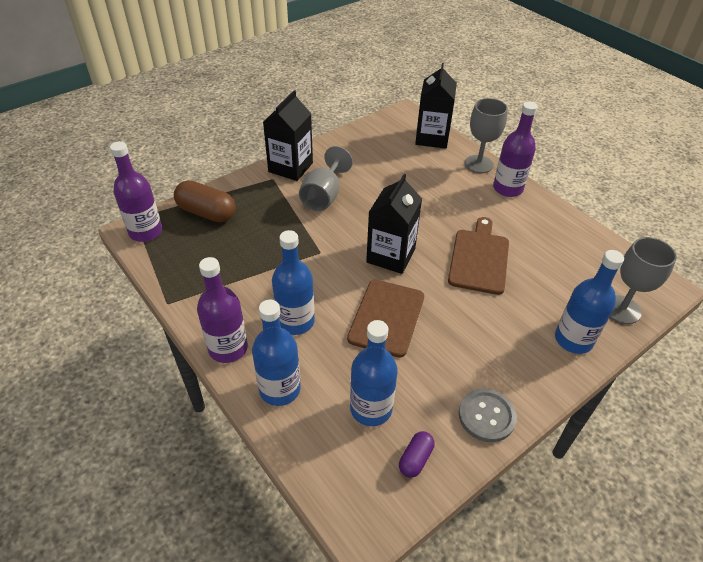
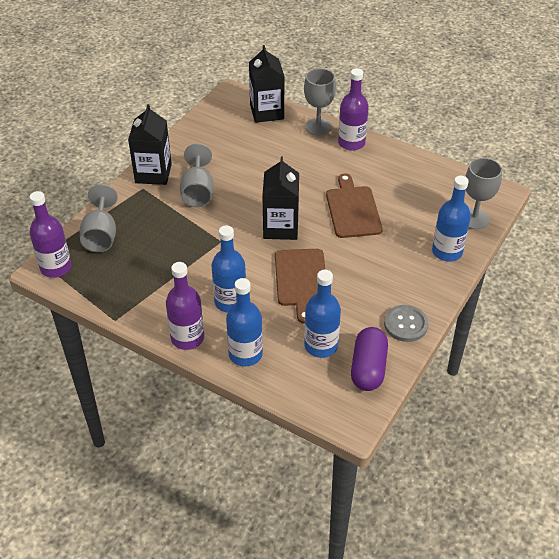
camera: 20 degrees left, 0 degrees up
brown capsule [174,180,235,223] -> grey goblet [80,184,118,252]
purple capsule [399,431,435,478] -> purple capsule [351,327,388,391], size x1.85

